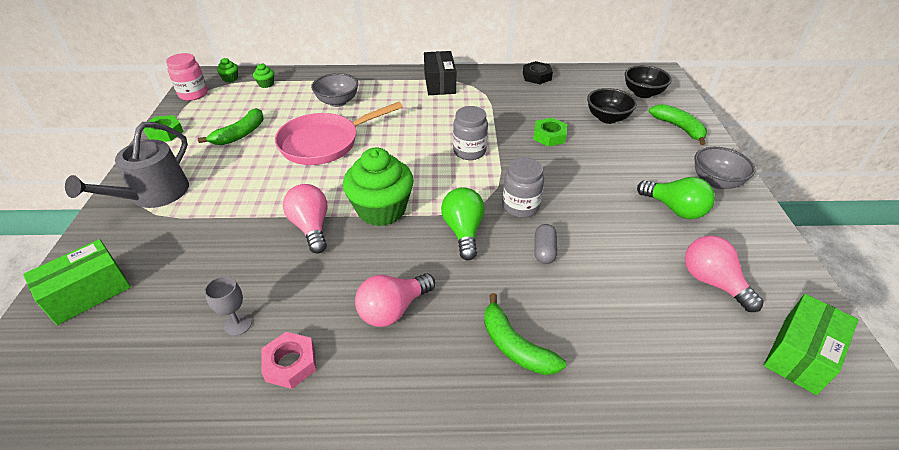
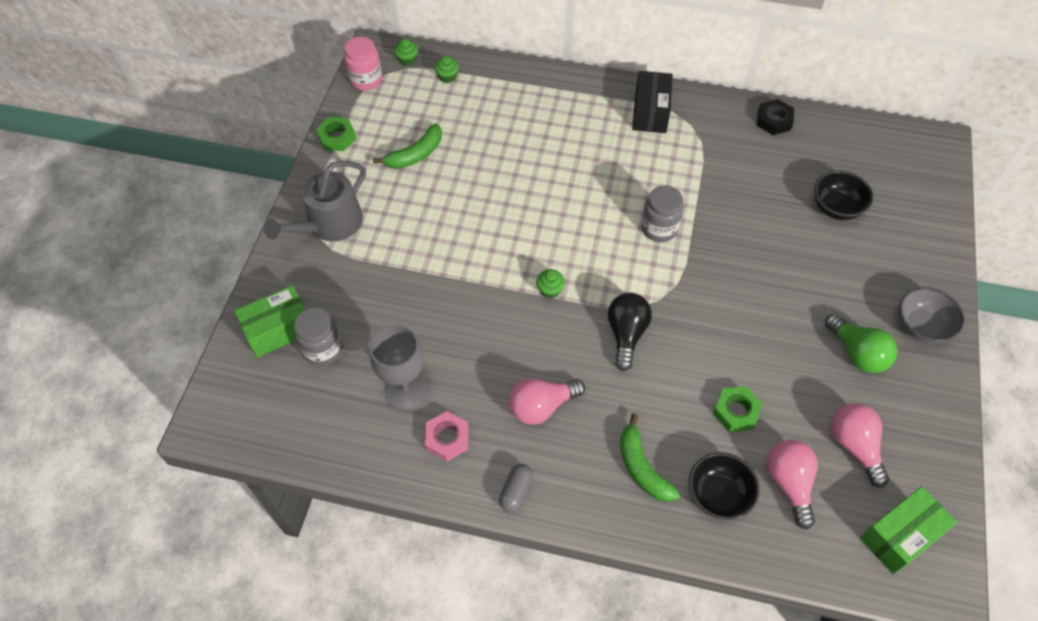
camera: 15 degrees right, 15 degrees up
grey goblet [204,276,252,336] -> grey goblet [369,324,427,410], size x1.82
pink pan [275,102,403,165] -> none
pink light bulb [283,184,327,254] -> pink light bulb moved to [767,440,818,529]
grey bowl [311,73,358,107] -> none
green cupcake [343,148,414,226] -> green cupcake [536,269,565,299], size x0.41
green light bulb [441,187,485,260] -> black light bulb [608,293,652,371]
grey jar [502,157,544,218] -> grey jar moved to [294,308,343,366]
green nut [533,118,567,147] -> green nut moved to [713,386,763,432]
grey capsule [534,224,557,264] -> grey capsule moved to [499,464,533,512]
black bowl [625,65,672,98] -> black bowl moved to [689,452,760,520]
green banana [649,104,707,145] -> none

